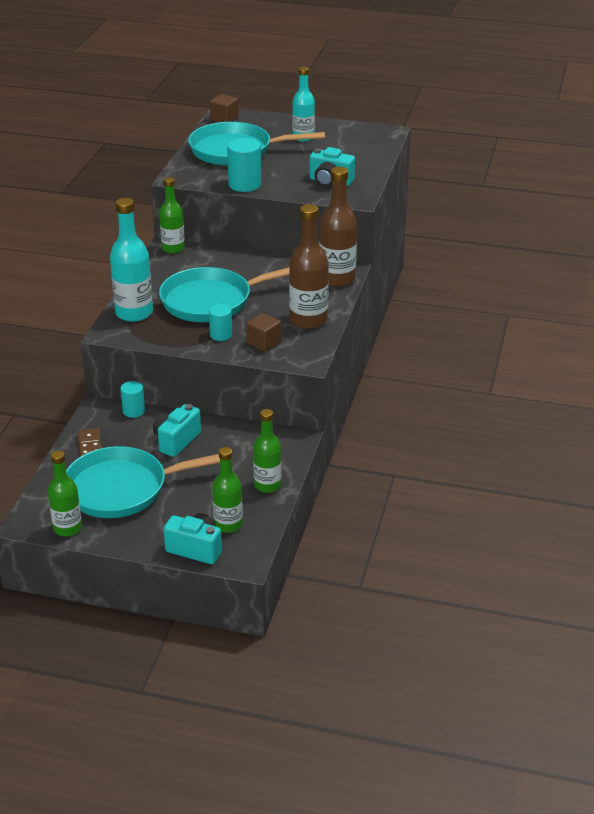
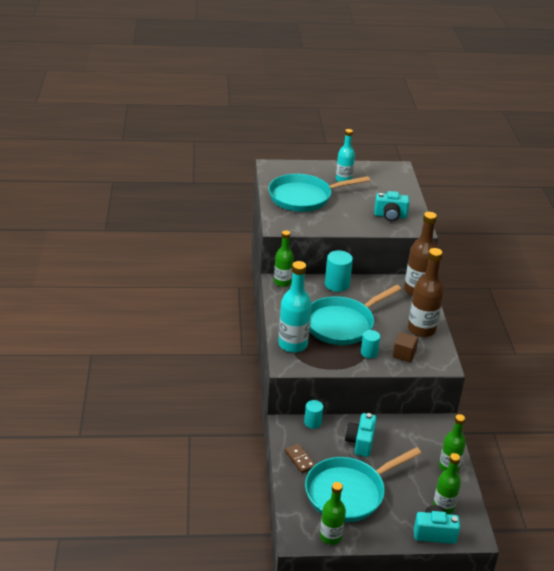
camera: 20 degrees left, 0 degrees up
brown cube [210,94,239,122] -> none
turquoise cylinder [227,138,261,192] -> turquoise cylinder moved to [325,250,353,292]

